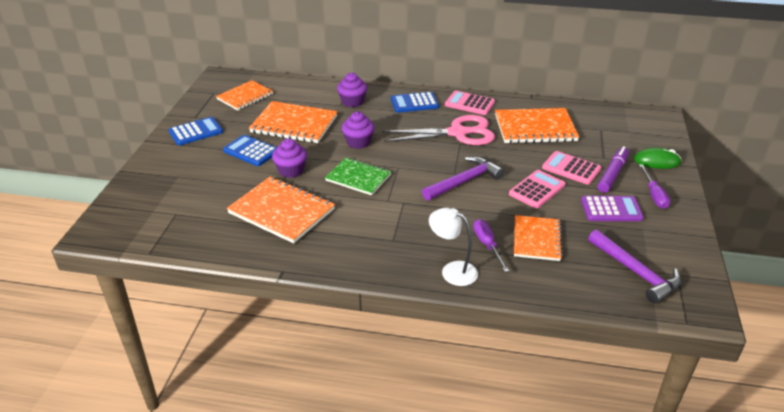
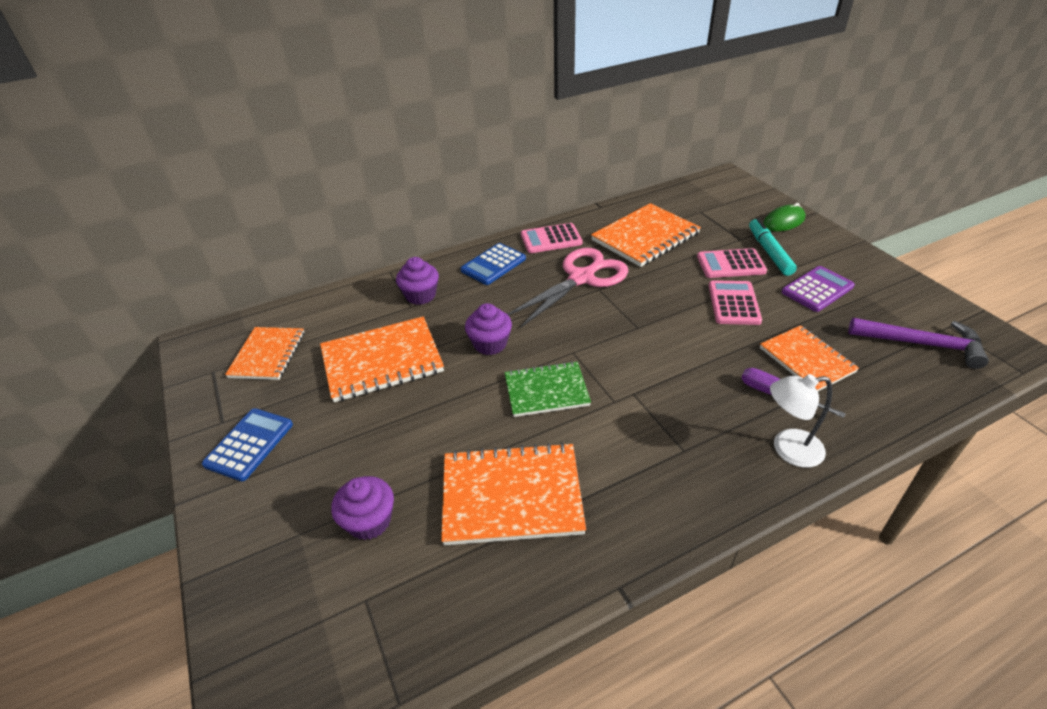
camera: 35 degrees left, 5 degrees up
blue calculator [223,135,277,166] -> none
purple cupcake [272,139,307,178] -> purple cupcake moved to [331,476,394,540]
purple hammer [422,156,504,201] -> none
purple marker [597,146,629,193] -> turquoise marker [749,218,797,276]
purple screwdriver [639,164,670,209] -> none

